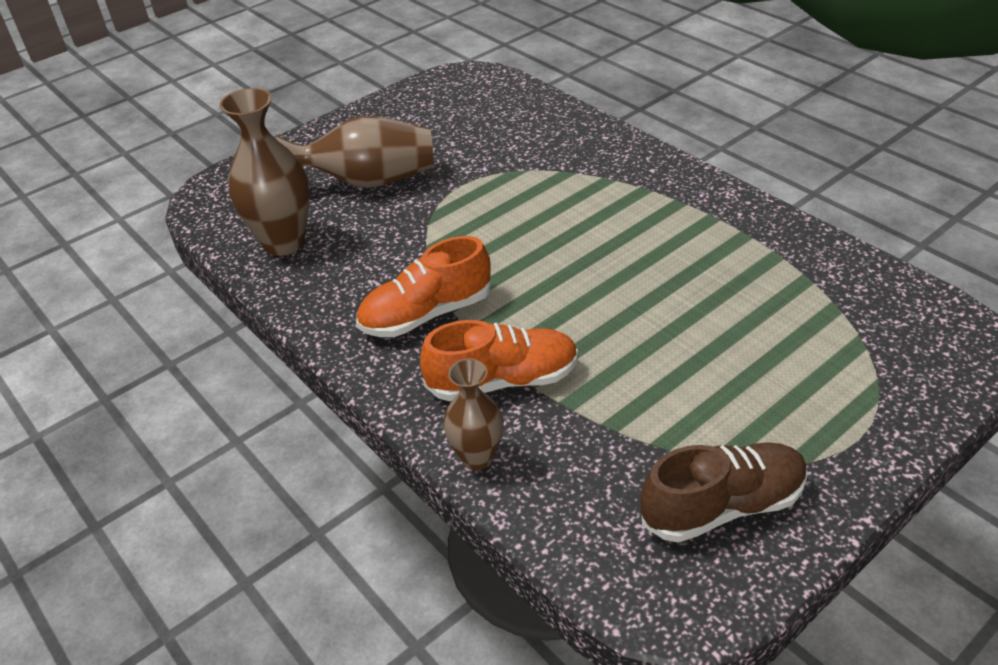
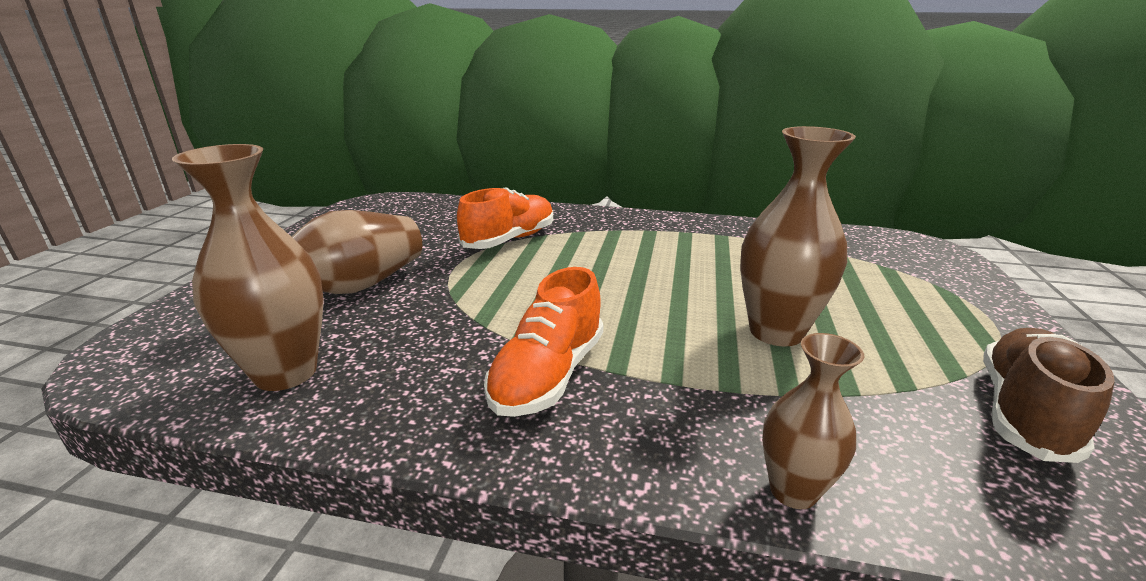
camera: 40 degrees left, 15 degrees down
orange shoe [420,320,578,401] -> orange shoe moved to [457,187,553,249]
none -> brown vase [740,126,856,347]

